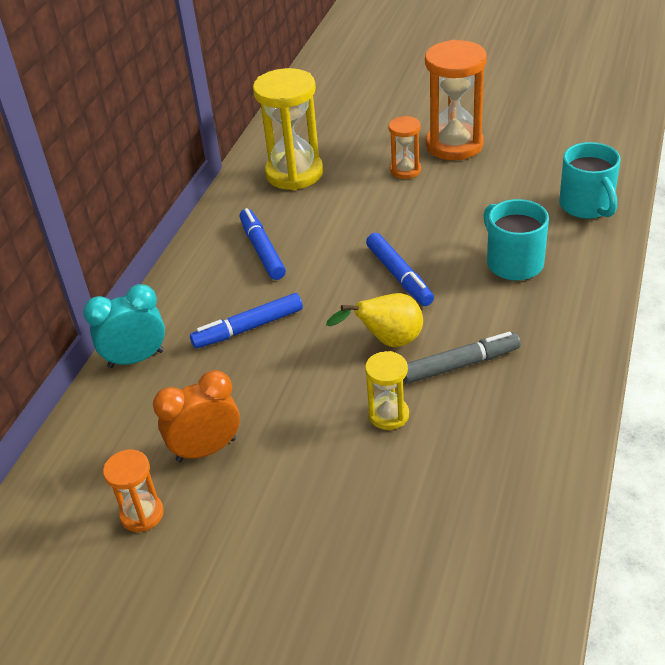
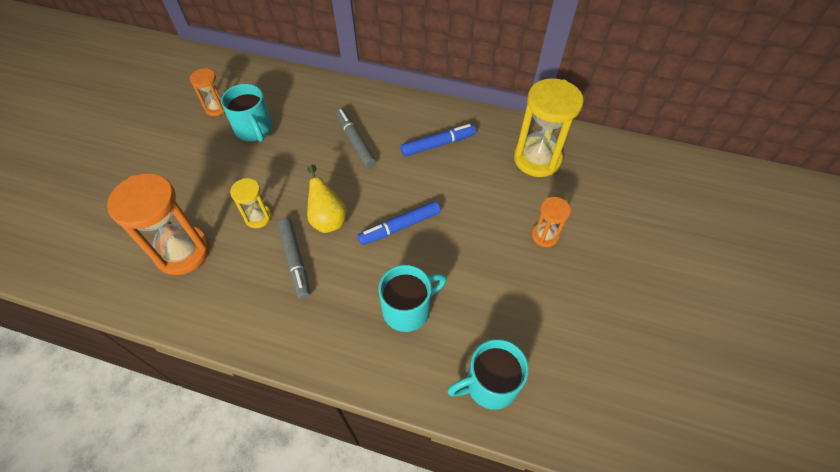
camera: 85 degrees right, 15 degrees up
turquoise clock [83,284,165,368] -> none
orange clock [153,370,240,462] -> turquoise mug [221,84,273,142]
blue marker [190,293,303,348] -> grey marker [335,109,376,168]
orange hourglass [425,40,487,160] -> orange hourglass moved to [107,173,210,275]

